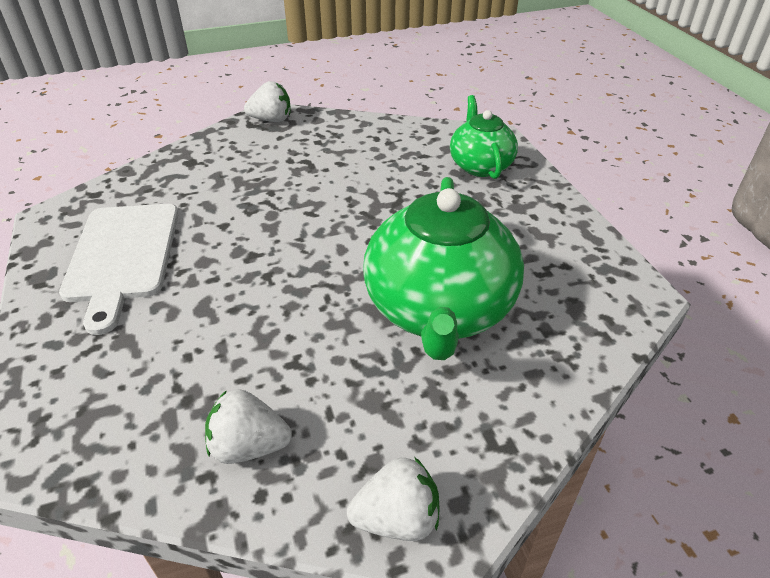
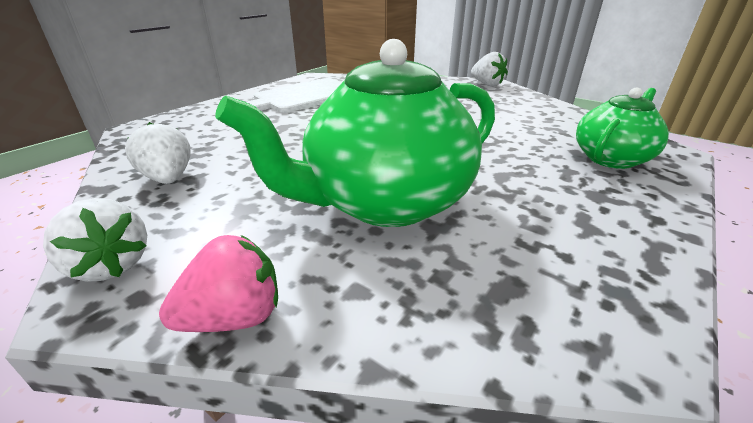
camera: 55 degrees right, 10 degrees down
none -> pink strawberry [159,235,278,332]

